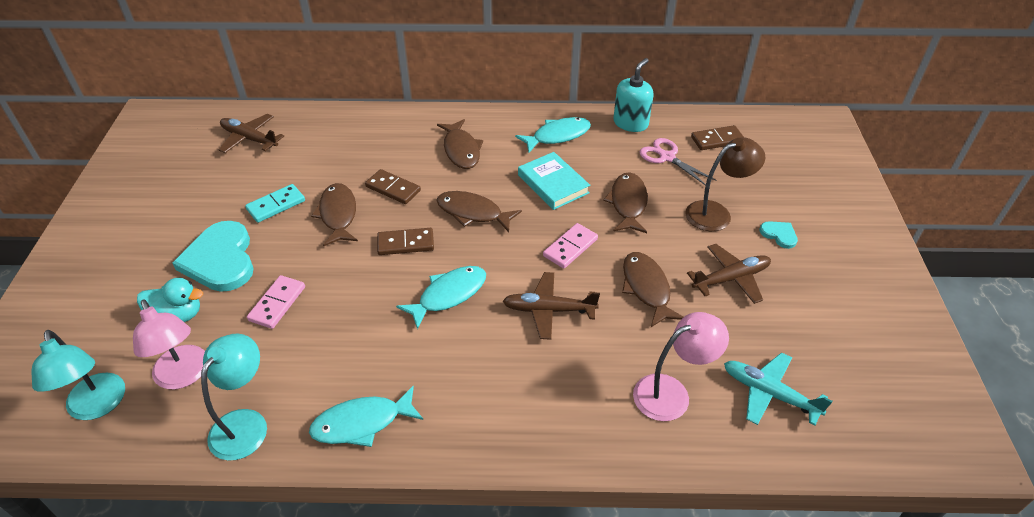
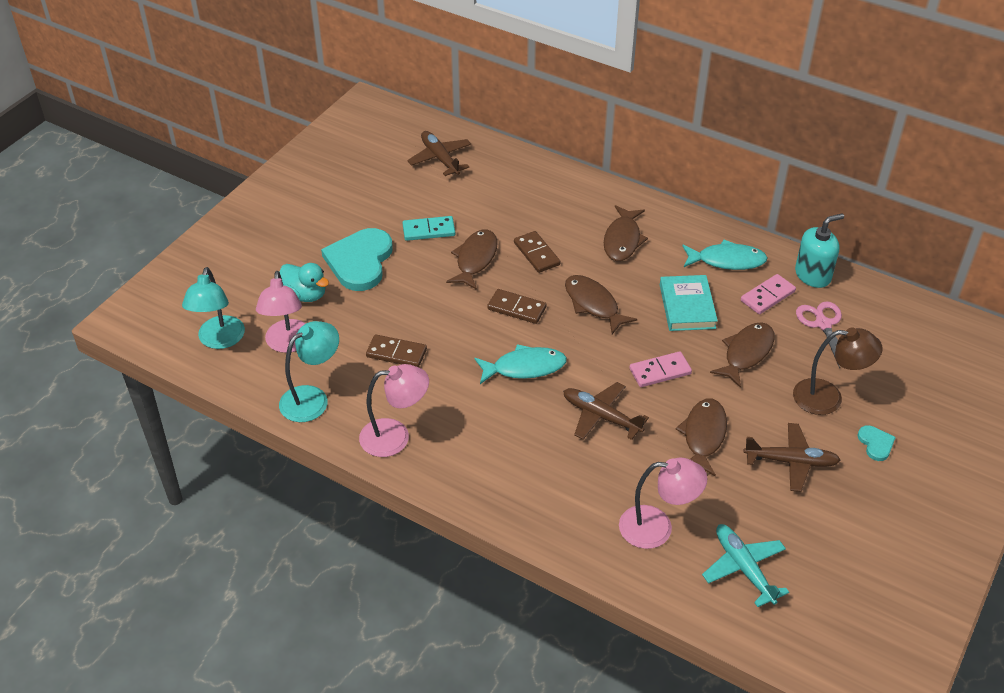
camera: 30 degrees right, 0 degrees up
pink domino [247,275,305,329] -> pink domino moved to [741,274,796,314]
turquoise fish [309,386,423,447] -> pink lamp [359,364,429,457]
brown domino [691,125,744,150] -> brown domino moved to [366,334,427,367]

